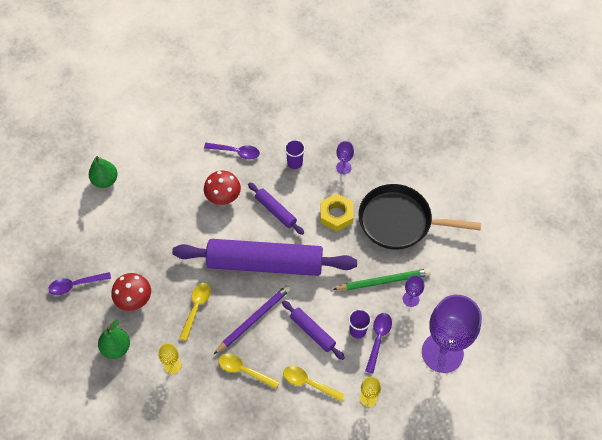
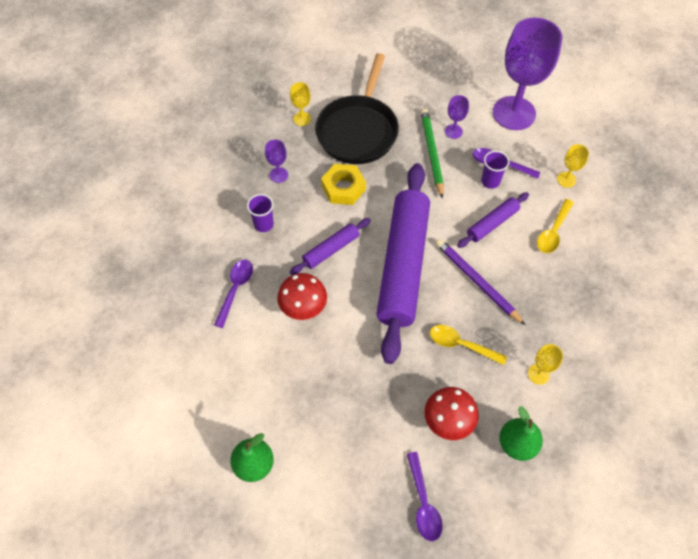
camera: 85 degrees left, 0 degrees up
yellow spoon [218,353,279,389] -> none
none -> yellow goblet [290,82,311,126]

